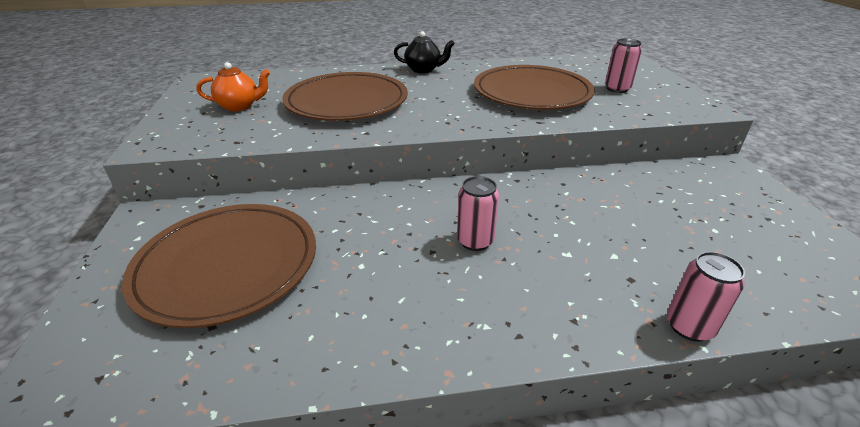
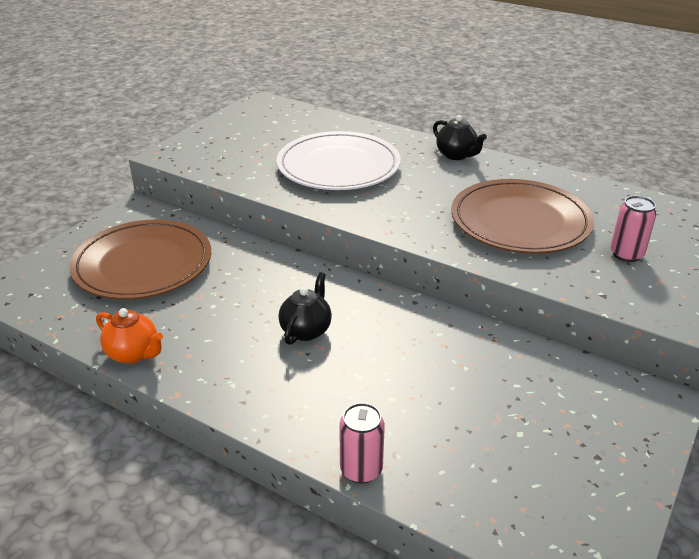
camera: 40 degrees right, 0 degrees up
orange teapot [196,62,270,111] -> orange teapot moved to [96,308,163,364]
brown plate [282,72,408,121] -> white plate [277,131,401,190]
pink can [457,176,499,251] -> black teapot [278,272,332,345]

